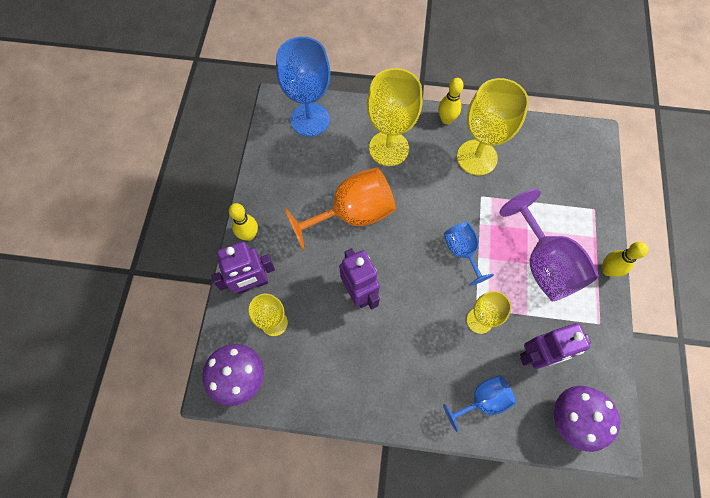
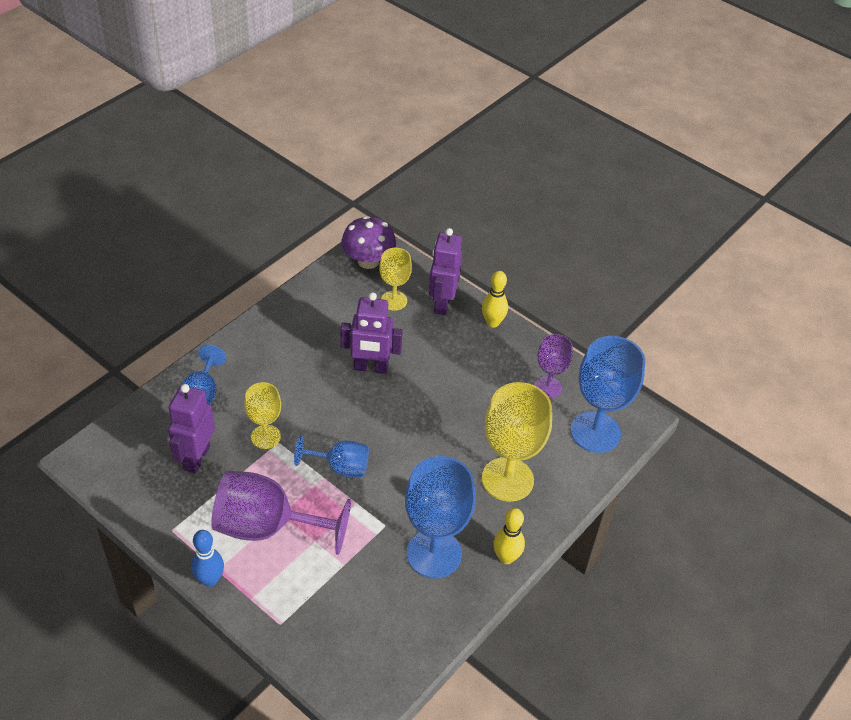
camera: 120 degrees right, 20 degrees down
orange goblet [285,167,396,250] -> none
yellow goblet [457,78,529,175] -> blue goblet [405,456,476,578]
purple mushroom [554,386,620,452] -> none
yellow bowling pin [602,242,648,277] -> blue bowling pin [191,530,224,587]
none -> purple goblet [534,334,573,399]

